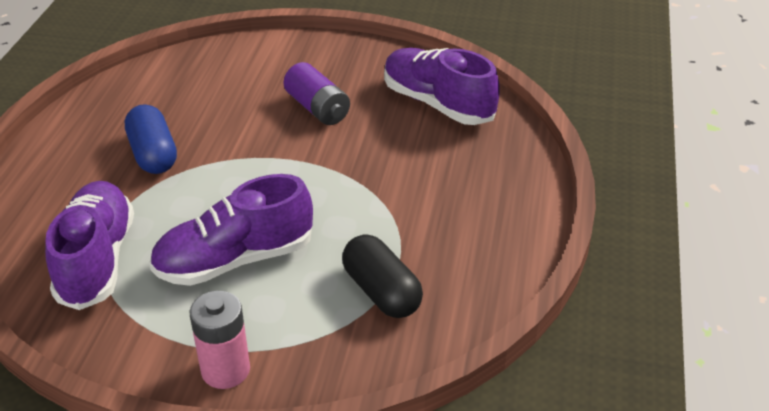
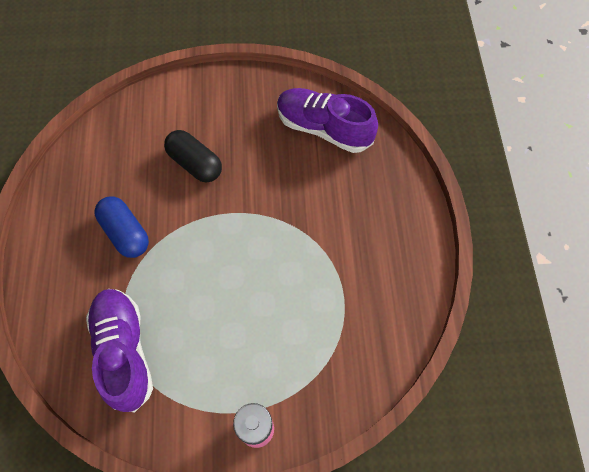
camera: 15 degrees left, 25 degrees up
purple shoe [149,174,313,286] -> none
purple battery [284,62,350,125] -> none
black capsule [342,235,423,318] -> black capsule moved to [164,130,222,183]

